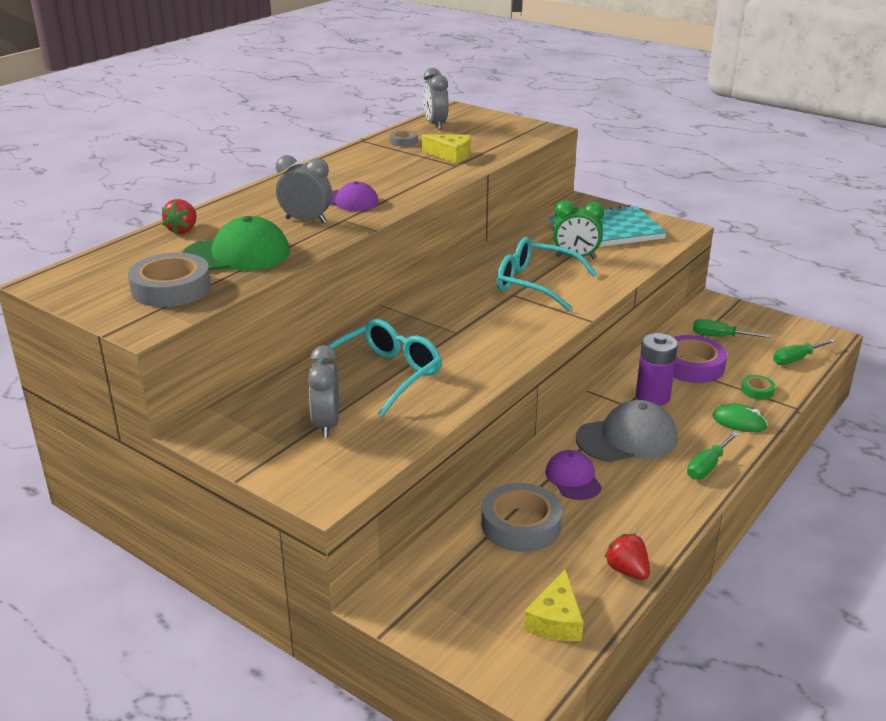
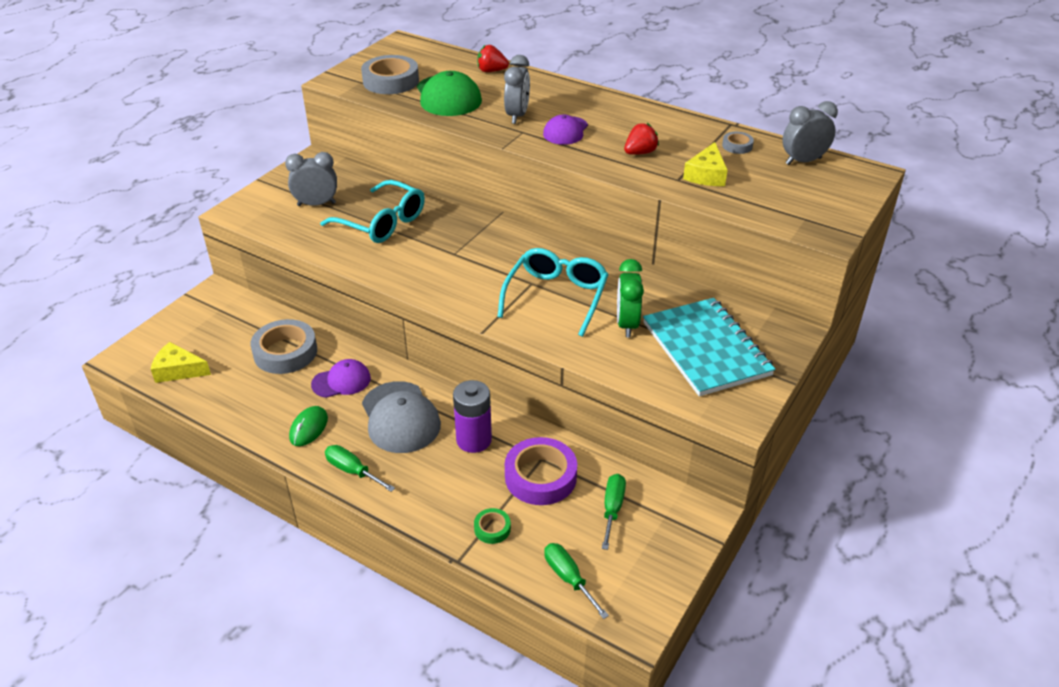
camera: 85 degrees right, 10 degrees up
red strawberry [604,534,650,580] -> red strawberry moved to [624,123,659,155]
green mouse [713,404,768,432] -> green mouse moved to [289,406,328,446]

